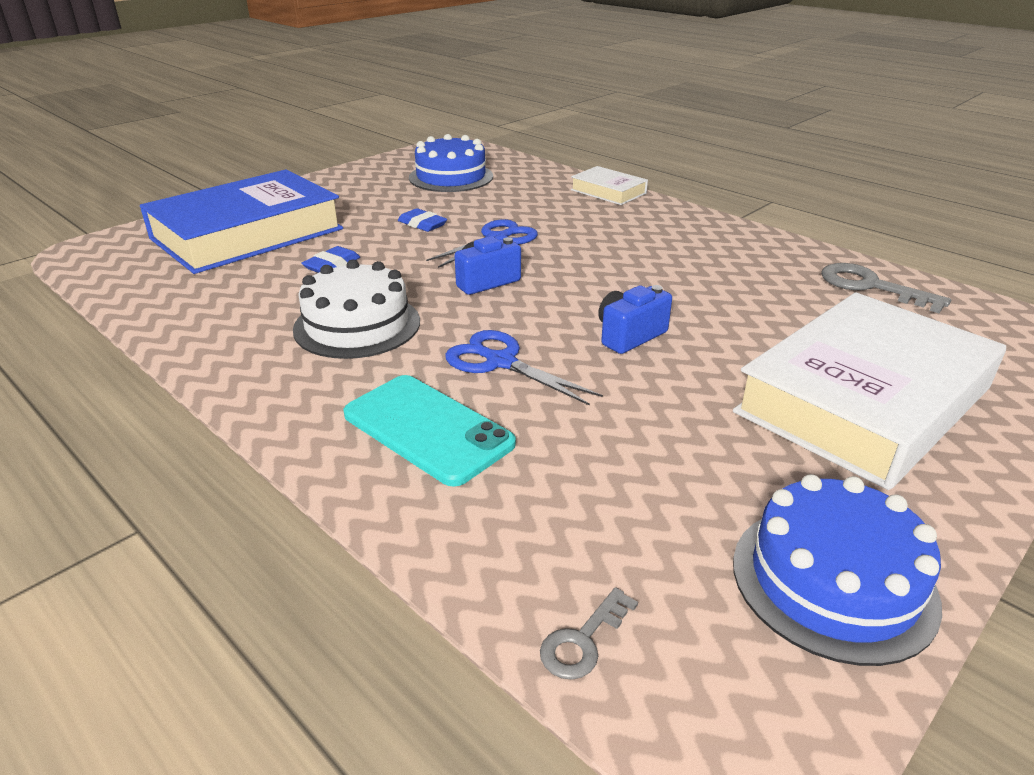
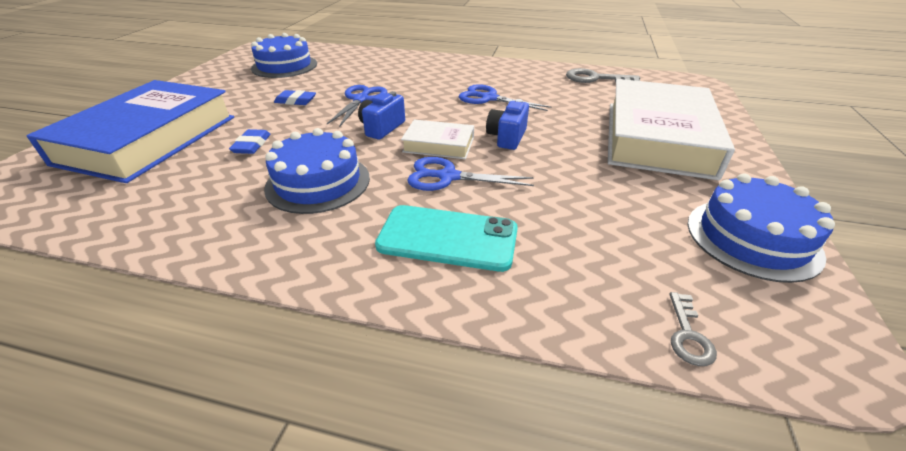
camera: 30 degrees left, 5 degrees up
white cake [293,260,420,359] -> blue cake [264,128,370,214]
white book [571,166,648,205] -> white book moved to [401,119,474,159]
none -> blue scissors [459,84,551,111]

